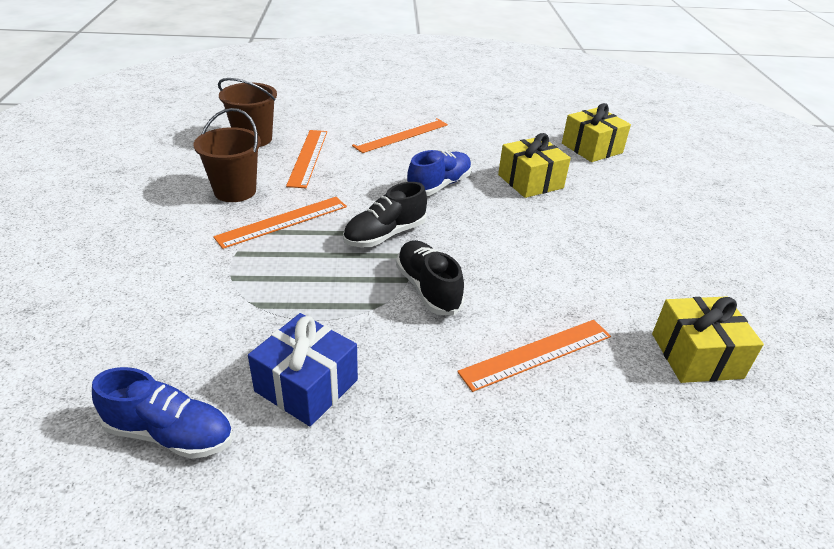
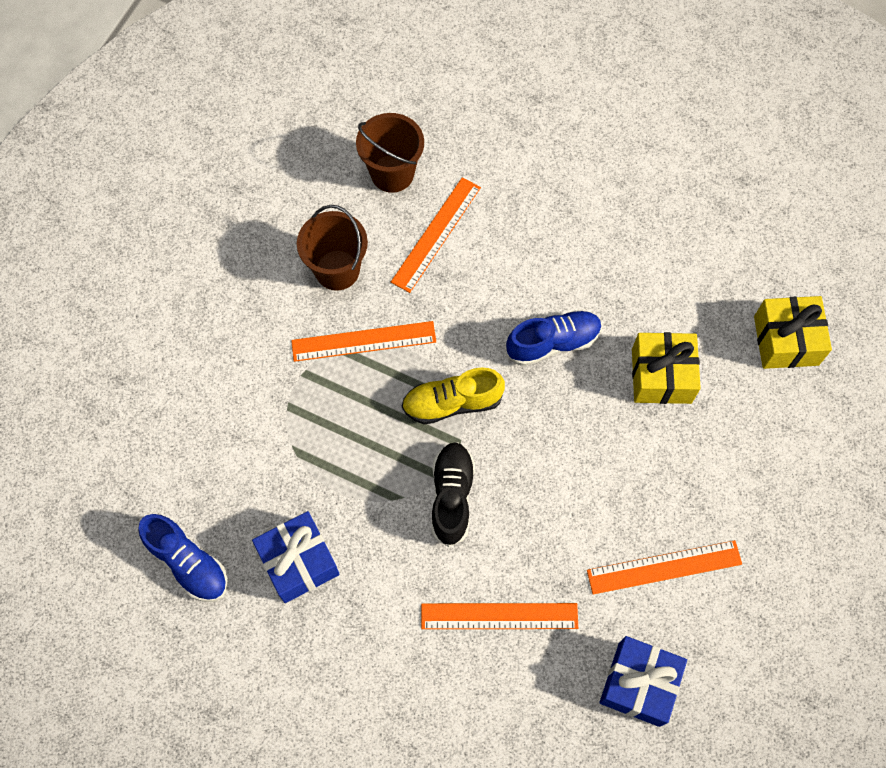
camera: 30 degrees right, 30 degrees up
black shoe [343,182,427,247] -> yellow shoe [402,367,505,424]
orange ruler [352,118,448,153] -> orange ruler moved to [587,540,742,594]
yellow gift [652,296,764,383] -> blue gift [600,636,687,727]

